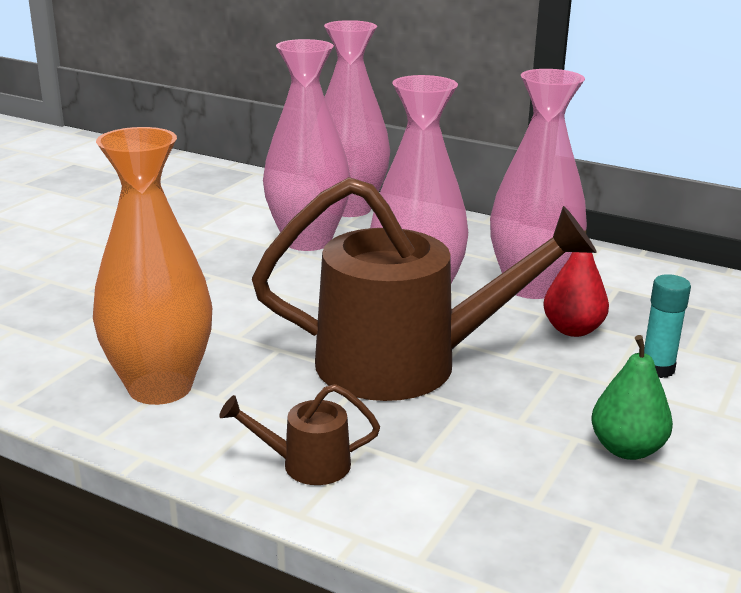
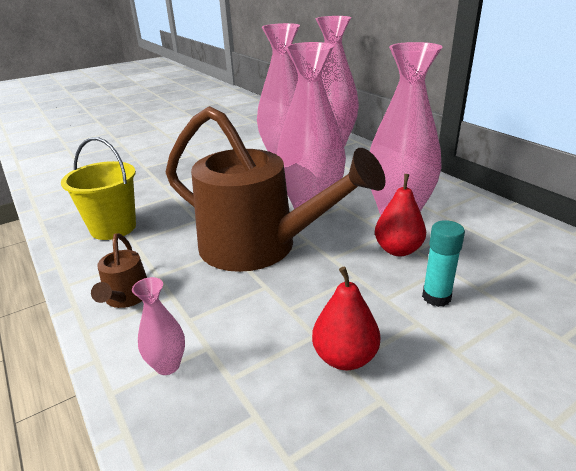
camera: 30 degrees right, 5 degrees up
orange vase [93,127,212,405] -> yellow bucket [61,137,136,240]
brown watering can [219,384,380,485] -> brown watering can turned 120 degrees counterclockwise [91,233,147,308]
green pear [591,335,673,460] -> red pear [312,266,380,370]
none -> pink vase [132,277,185,375]

